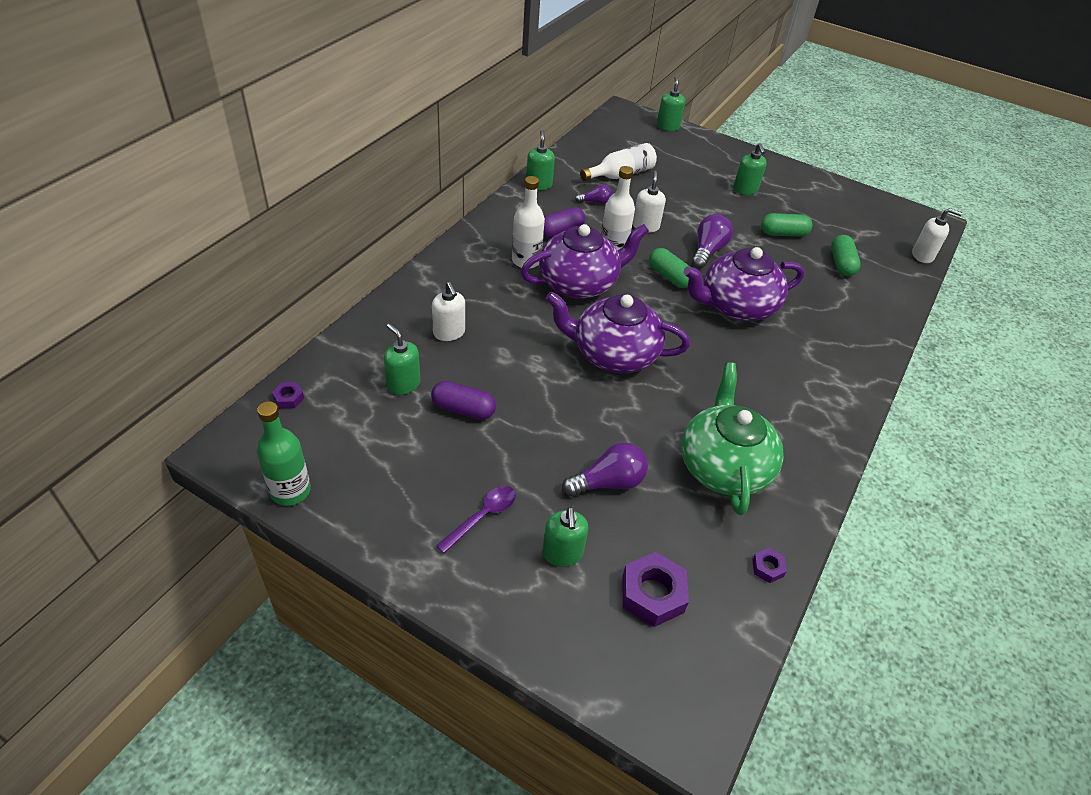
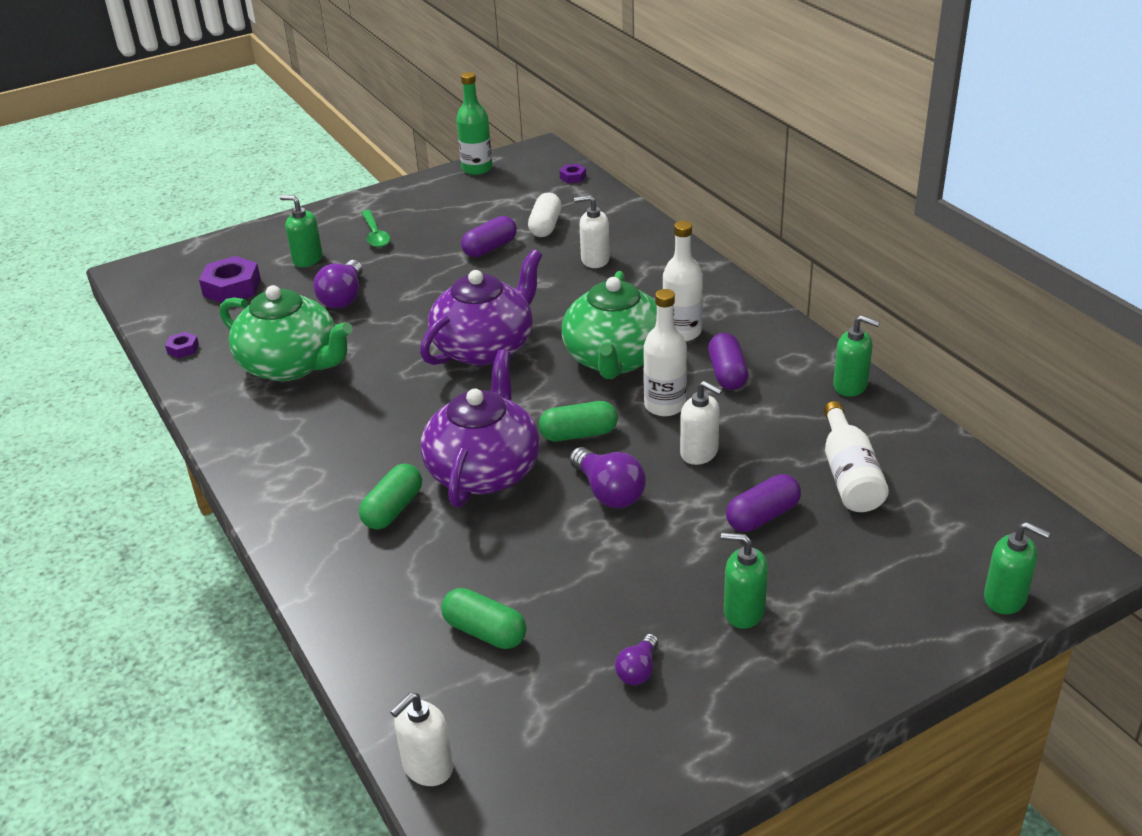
camera: 125 degrees right, 10 degrees down
green soap dispenser [384,324,420,395] -> white capsule [528,193,562,237]
purple spoon [436,486,516,554] -> green spoon [361,210,390,247]
purple teapot [521,224,649,299] -> green teapot [562,271,657,379]
purple light bulb [575,184,612,204] -> purple light bulb moved to [615,634,658,685]
green capsule [761,213,812,237] -> green capsule moved to [359,464,422,529]
none -> purple capsule [726,474,801,532]

